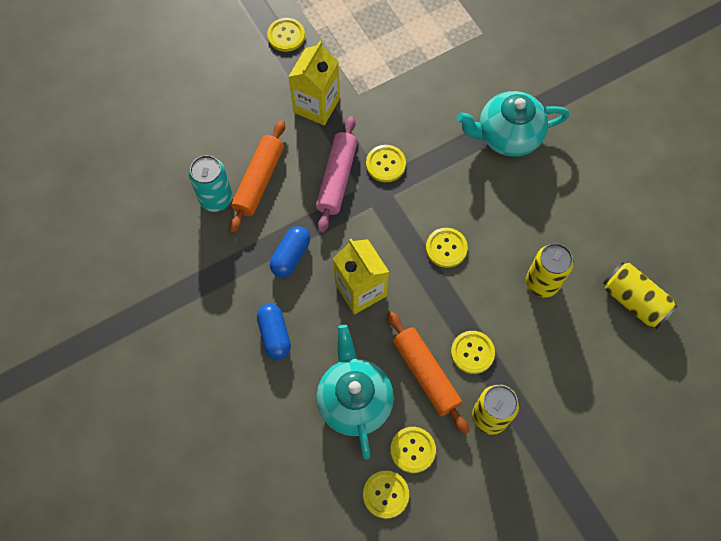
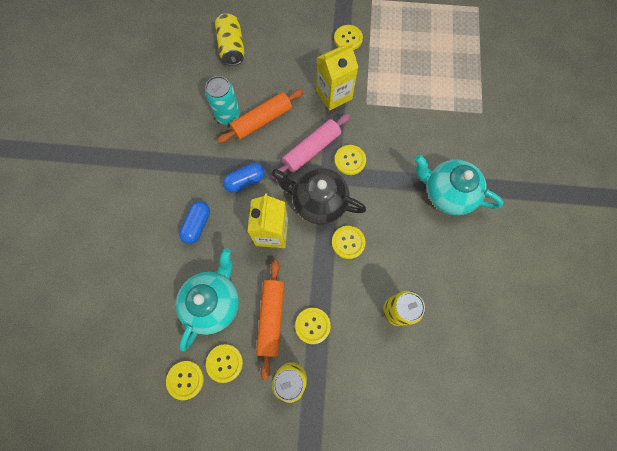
camera: 35 degrees right, 5 degrees up
yellow can [603,262,678,329] -> yellow can moved to [215,13,245,66]
none -> black teapot [271,168,366,224]

